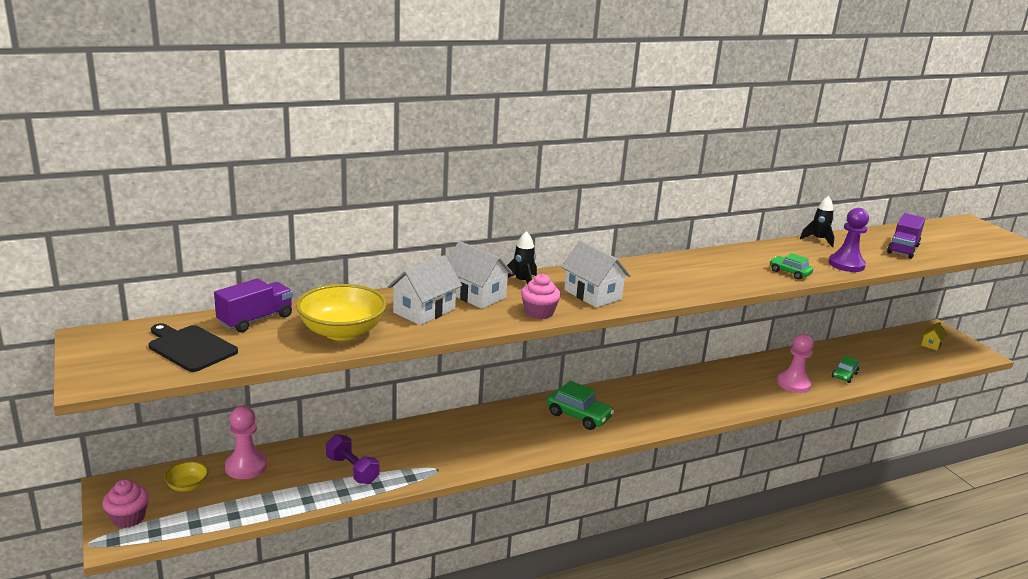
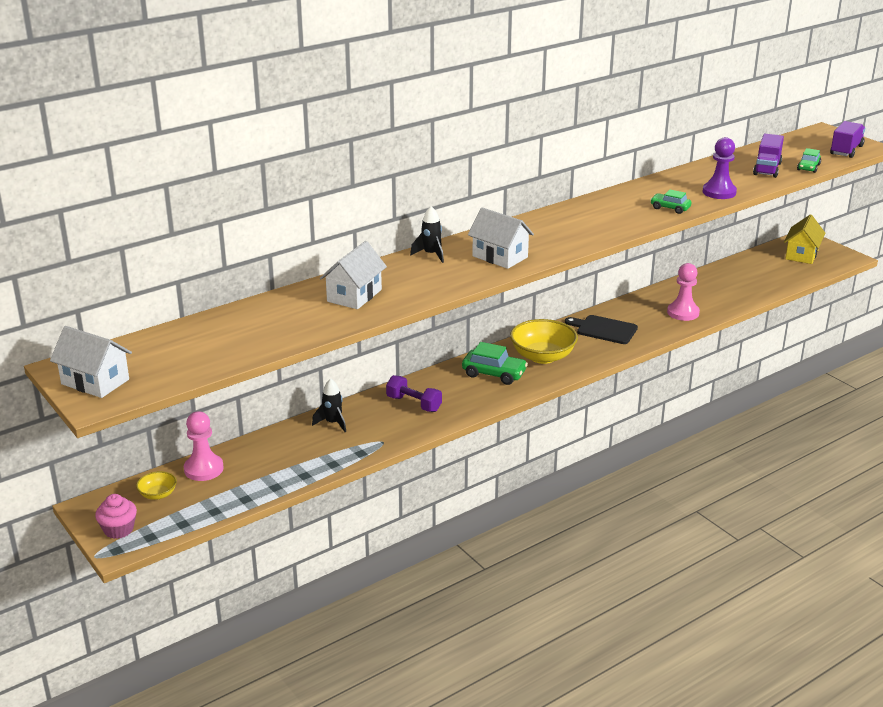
camera: 10 degrees left, 5 degrees up
black cutting board [149,323,238,372] -> black cutting board moved to [565,315,638,344]
purple truck [214,278,293,333] -> purple truck moved to [830,121,865,158]
yellow bowl [296,284,387,341] -> yellow bowl moved to [510,319,578,364]
purple dumbbell [326,434,380,484] -> purple dumbbell moved to [386,375,442,412]
white house [448,241,513,309] -> white house moved to [50,326,132,398]
pink cupcake [521,274,561,319] -> none
black rocket [800,196,835,247] -> black rocket moved to [312,378,346,432]
green car [832,356,859,383] -> green car moved to [797,148,821,173]
yellow house [921,322,947,350] -> yellow house [784,214,825,264], size x1.77

